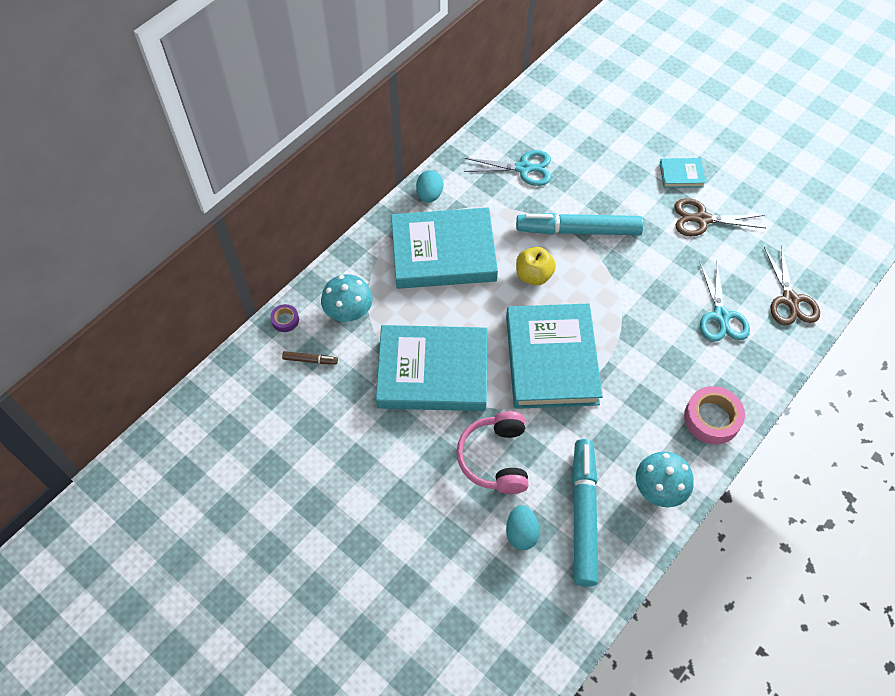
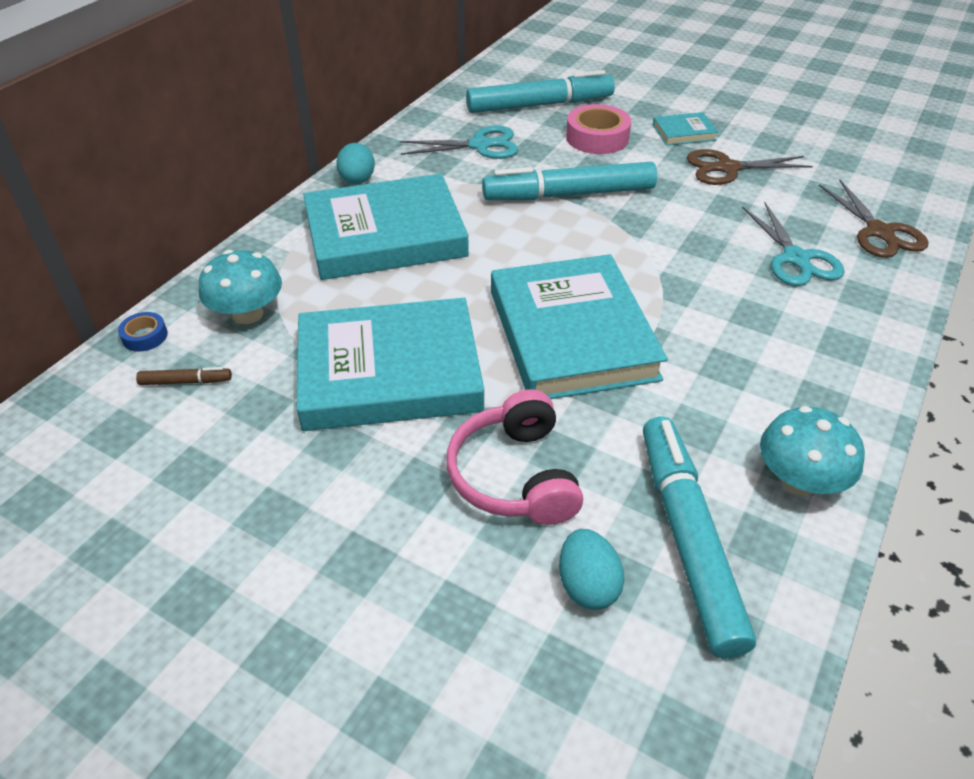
camera: 10 degrees left, 15 degrees down
purple tape [270,304,299,332] -> blue tape [118,312,168,352]
yellow apple [516,247,556,285] -> none
pink tape [684,386,745,444] -> pink tape moved to [566,104,631,154]
none -> turquoise marker [466,70,615,113]

